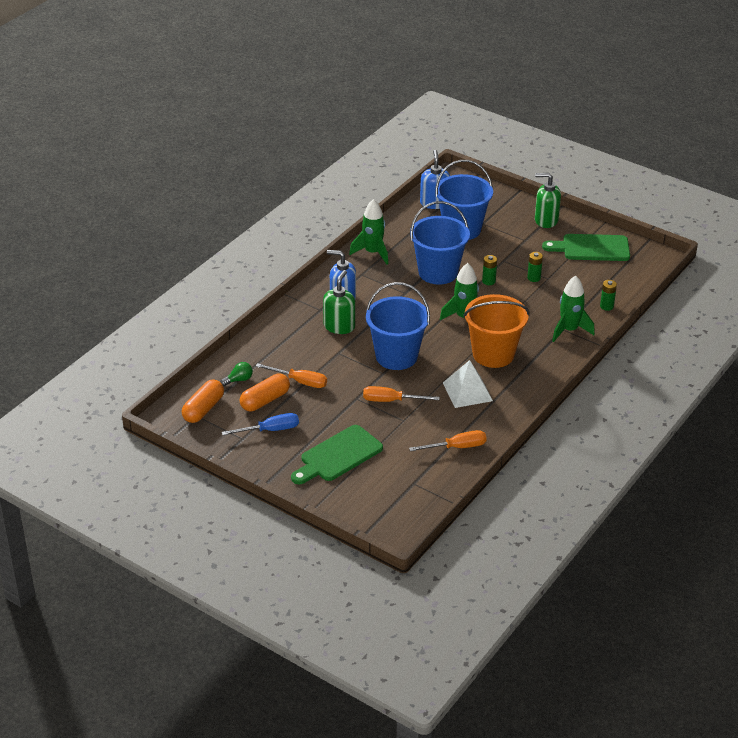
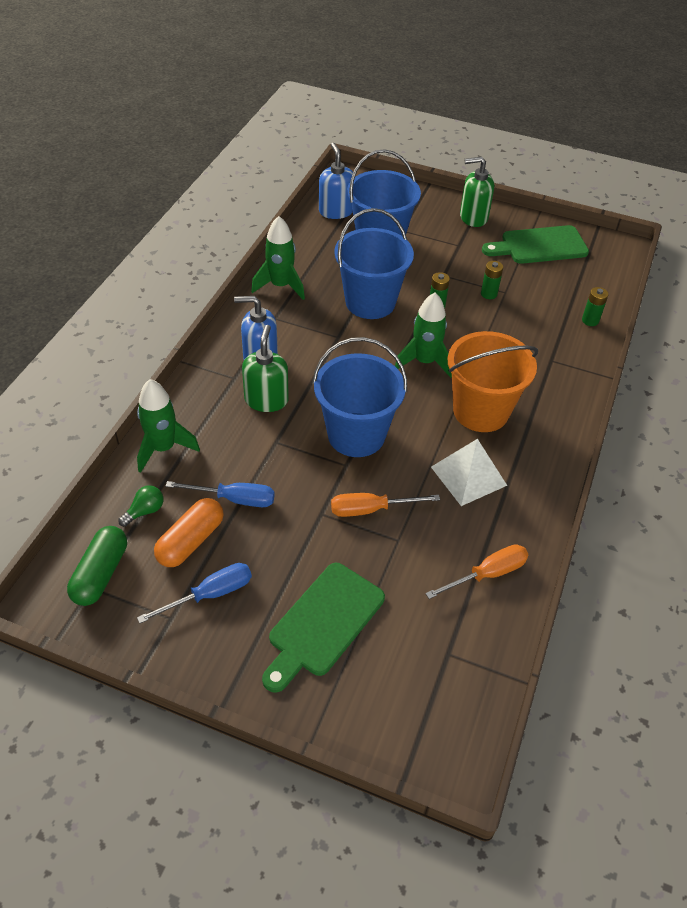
camera: 15 degrees left, 10 degrees up
orange capsule [182,379,224,423] -> green capsule [67,526,127,606]
orange screwdriver [256,363,327,388] -> blue screwdriver [166,481,275,507]
green rocket [552,276,595,342] -> green rocket moved to [137,379,200,473]

